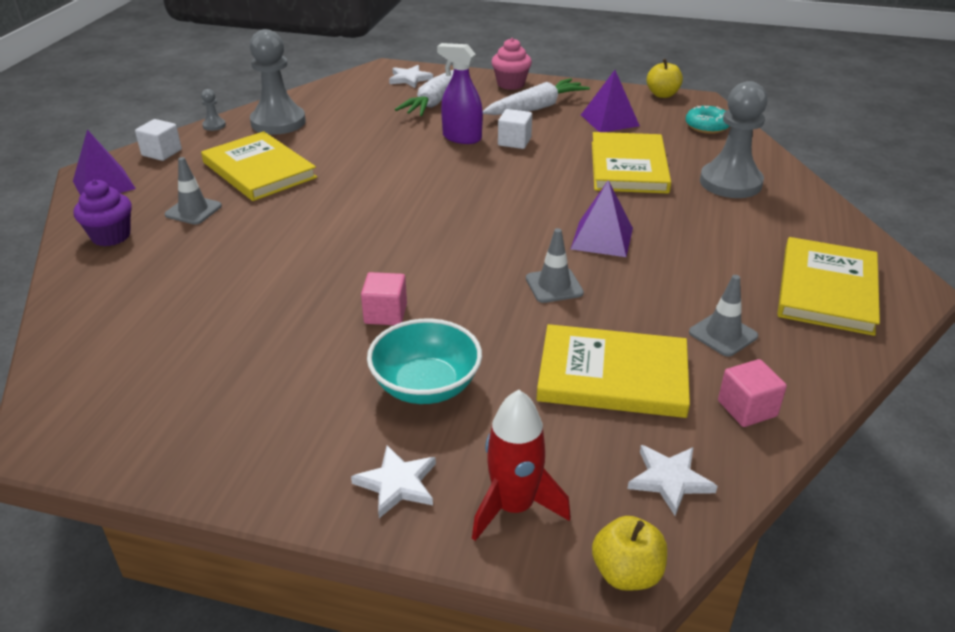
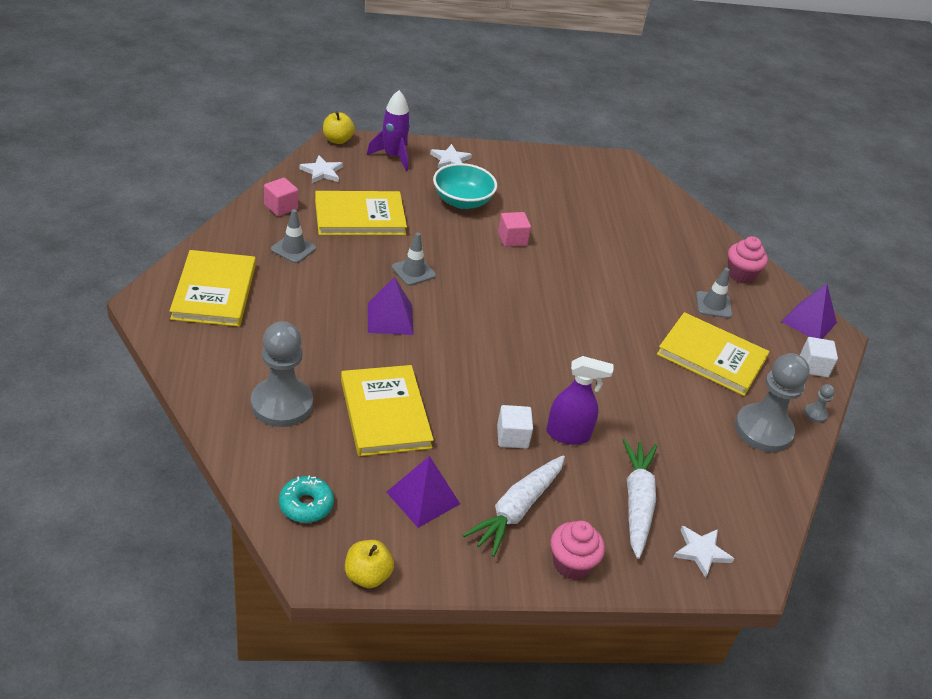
camera: 155 degrees right, 5 degrees up
purple cupcake [73,180,132,246] -> pink cupcake [728,236,768,283]
red rocket [472,390,571,541] -> purple rocket [367,90,411,171]

